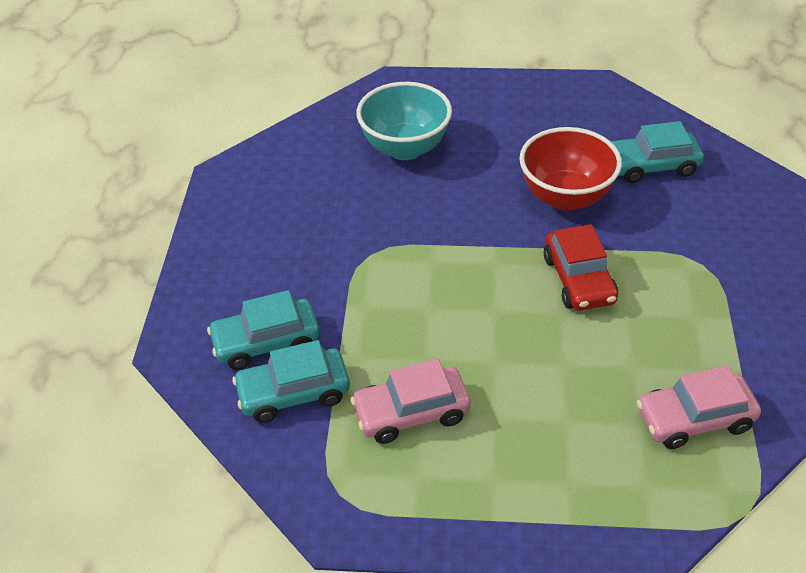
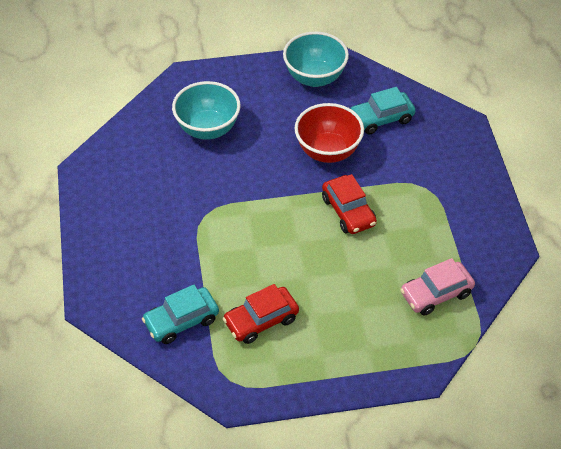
camera: 15 degrees left, 5 degrees up
turquoise car [207,290,320,370] -> none
pink car [351,359,471,444] -> red car [223,284,299,344]
none -> turquoise bowl [283,31,349,87]

